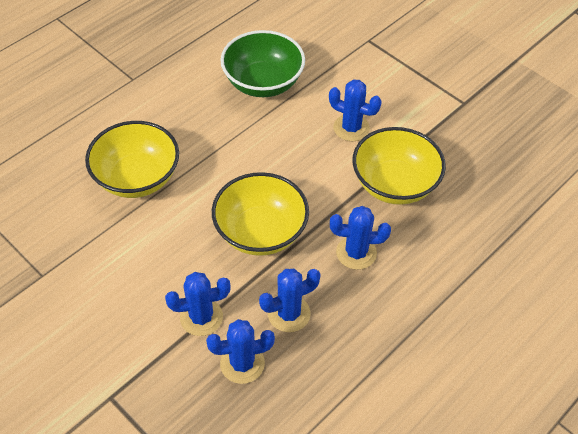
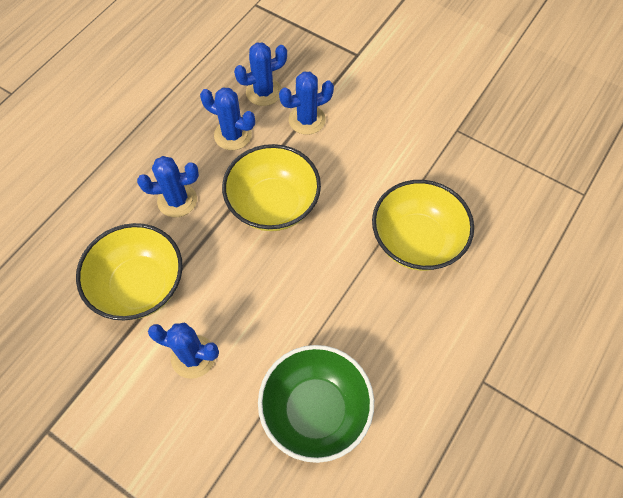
camera: 170 degrees right, 10 degrees up
blue cactus [259,269,321,332] -> blue cactus turned 60 degrees clockwise [200,88,255,150]

